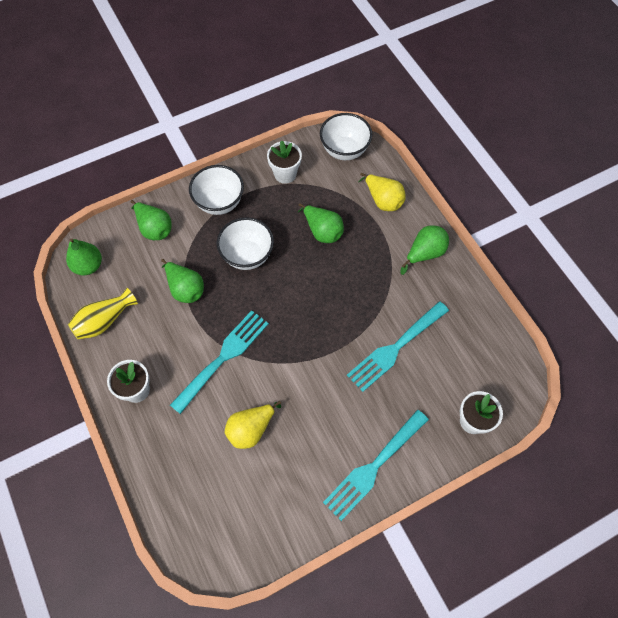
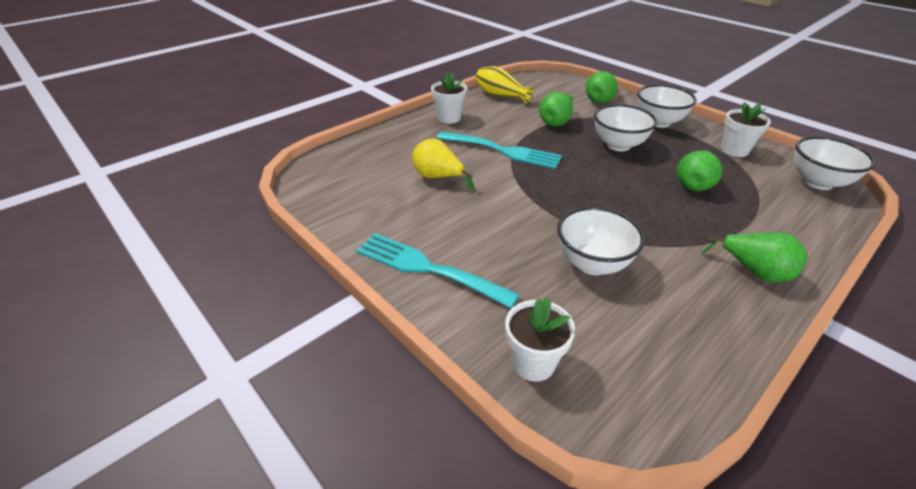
camera: 75 degrees right, 25 degrees down
green pear [66,238,102,275] -> none
turquoise fork [347,301,449,392] -> white bowl [557,207,645,275]
yellow pear [358,173,406,211] -> none

